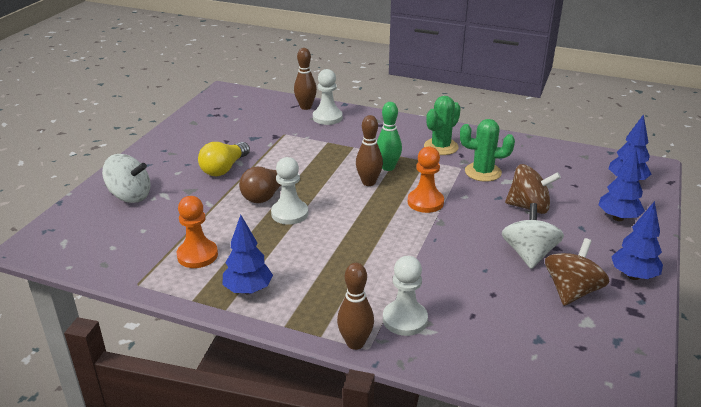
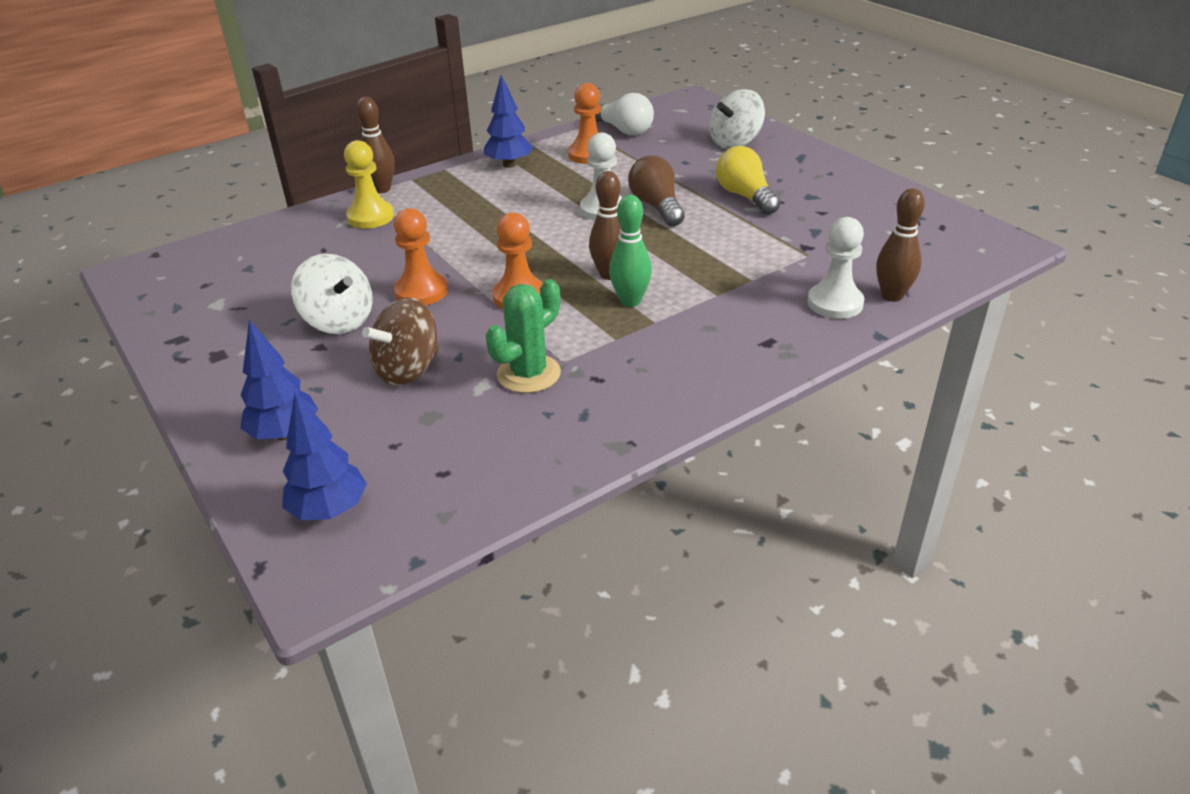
camera: 125 degrees right, 5 degrees up
white pawn [383,256,428,336] -> yellow pawn [344,140,394,229]
green cactus [424,96,461,155] -> none
brown spinning top [545,238,610,306] -> none
blue tree [611,201,663,280] -> none
none -> orange pawn [394,208,448,305]
none -> white light bulb [595,93,654,135]

